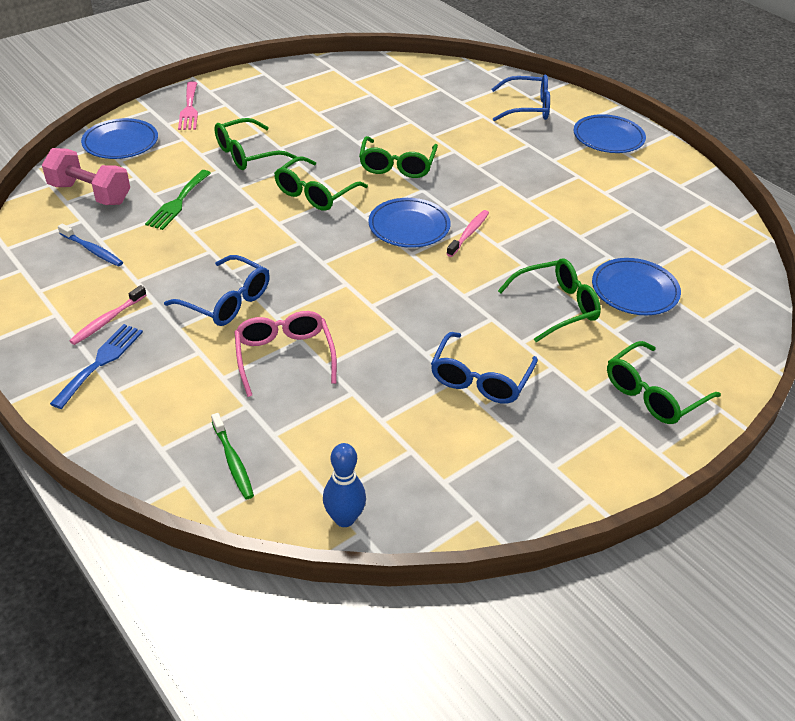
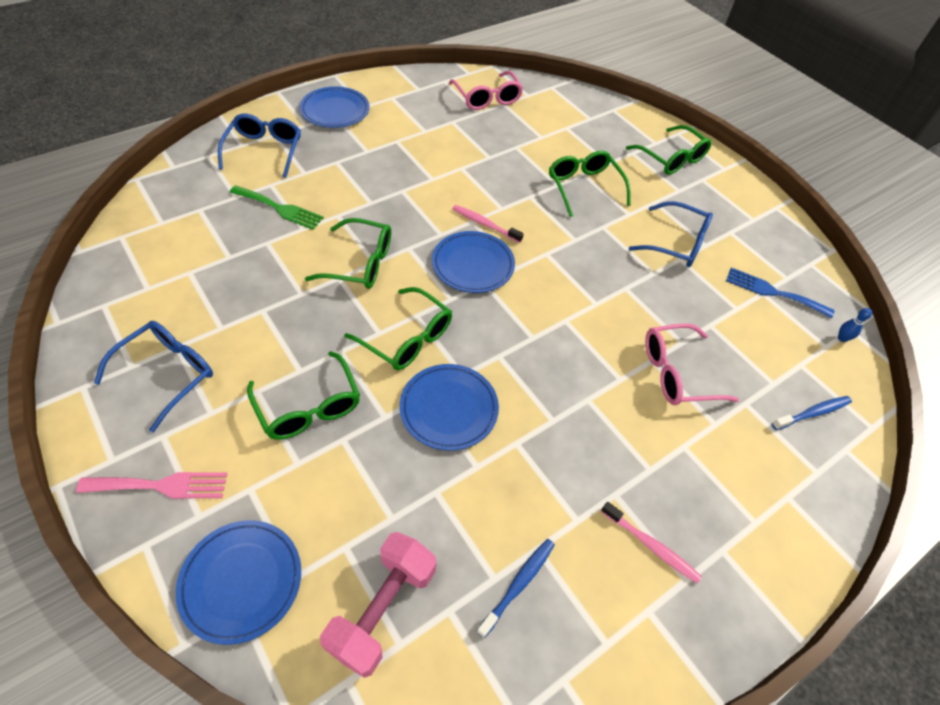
camera: 90 degrees left, 10 degrees up
blue fork [50,324,143,409] -> blue fork moved to [726,267,834,318]
green fork [145,170,211,230] -> green fork moved to [230,185,324,230]
blue glasses [164,255,270,326] -> blue glasses moved to [94,321,213,432]
green toothbrush [211,413,254,499] -> blue toothbrush [772,396,852,430]
blue bowling pin [323,443,366,527] -> blue bowling pin [838,308,872,342], size x0.55
blue plate [592,258,681,315] -> blue plate moved to [400,364,499,451]
none -> pink glasses [449,71,523,110]

